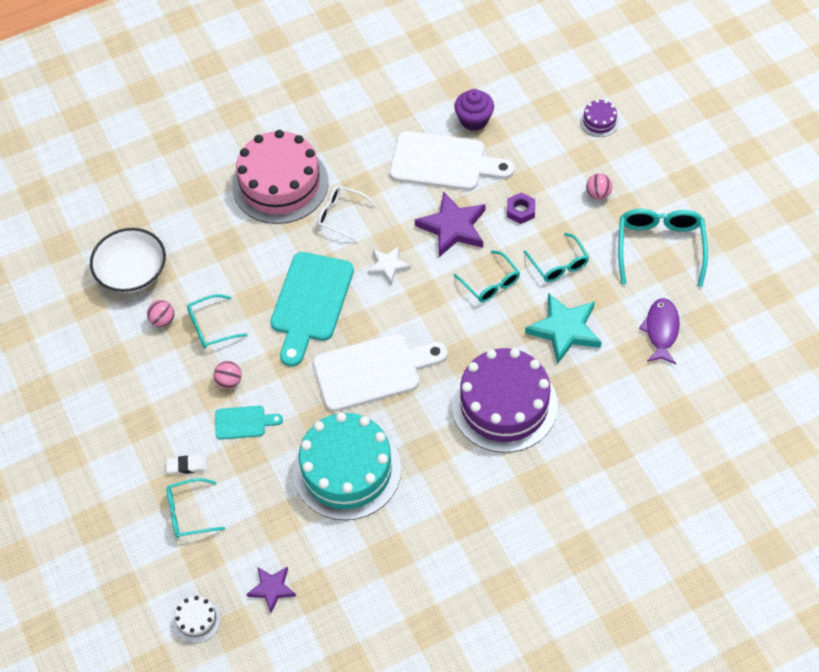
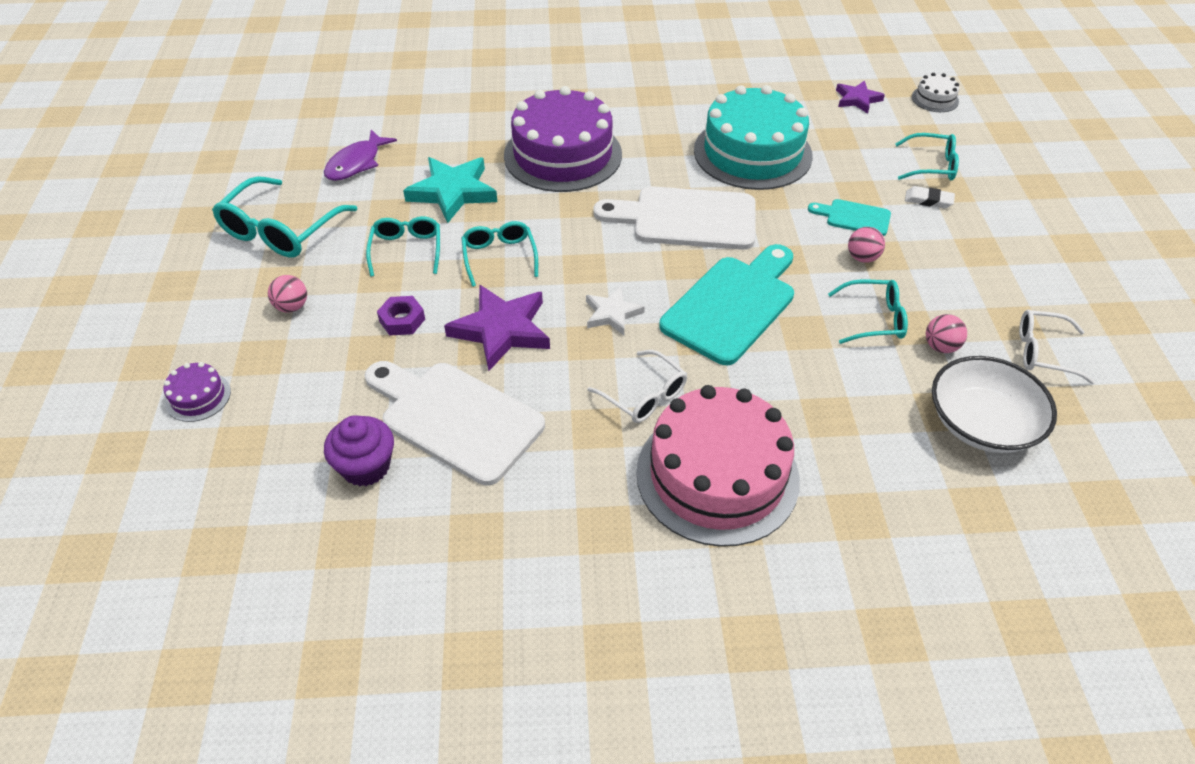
camera: 160 degrees left, 10 degrees down
none -> white glasses [1019,310,1095,384]

